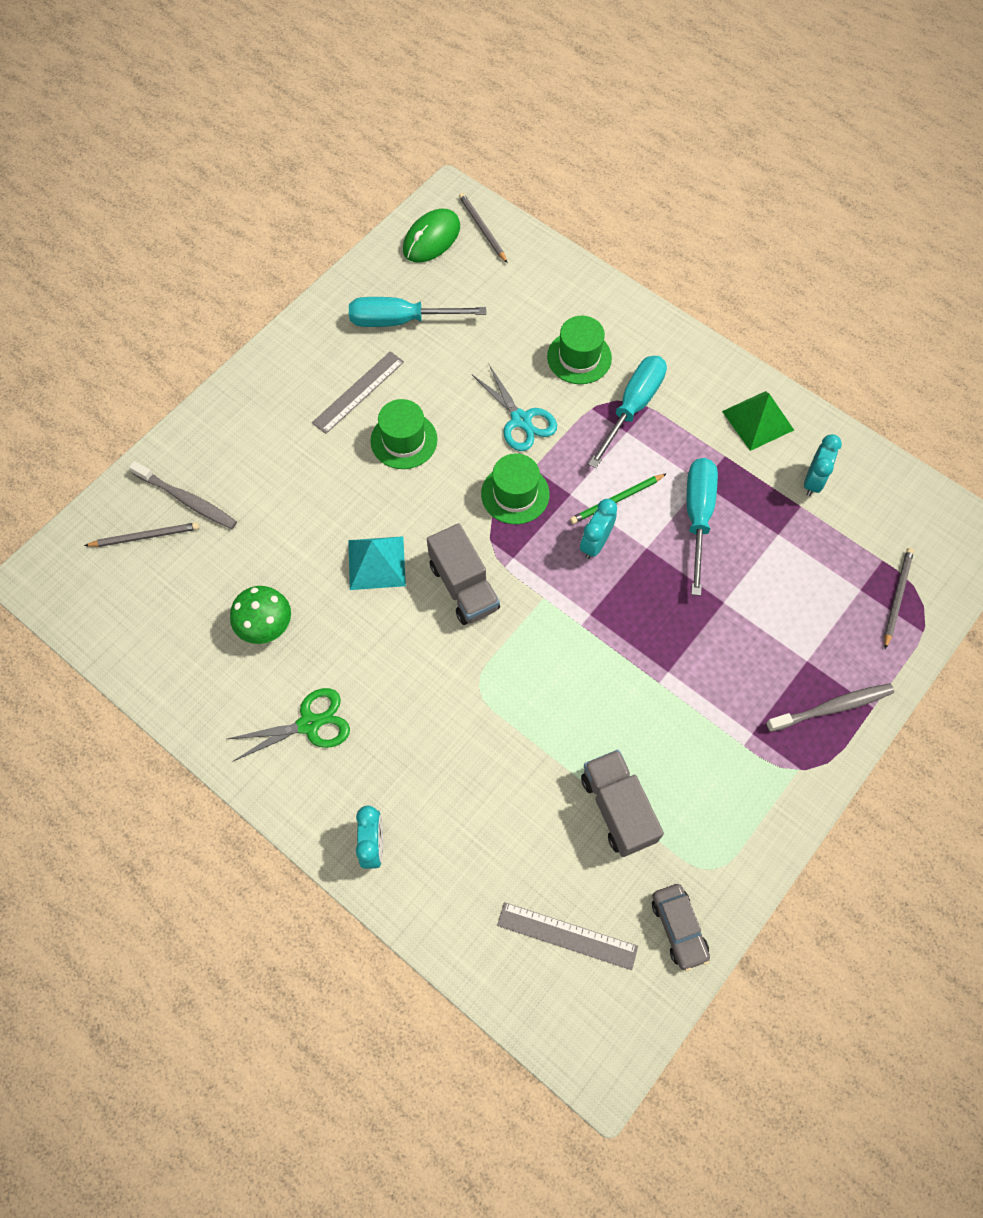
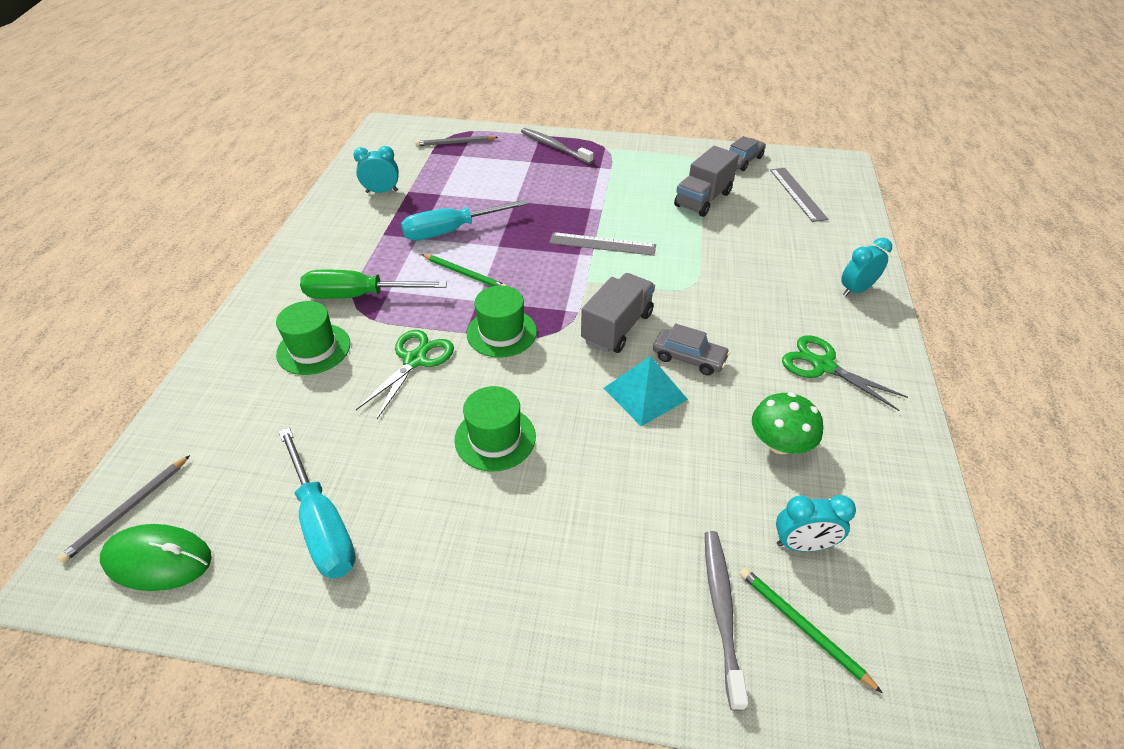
camera: 120 degrees left, 20 degrees down
grey pencil [84,522,199,547] -> green pencil [740,568,882,693]
grey ruler [312,351,404,434] -> grey ruler moved to [549,232,656,256]
turquoise scissors [472,365,557,451] -> green scissors [356,330,454,419]
turquoise clock [580,499,617,559] -> turquoise clock moved to [776,495,856,552]
turquoise screwdriver [588,356,667,468] -> green screwdriver [300,270,447,299]
green pyramid [722,391,794,451] -> none
none -> grey car [653,323,730,375]

